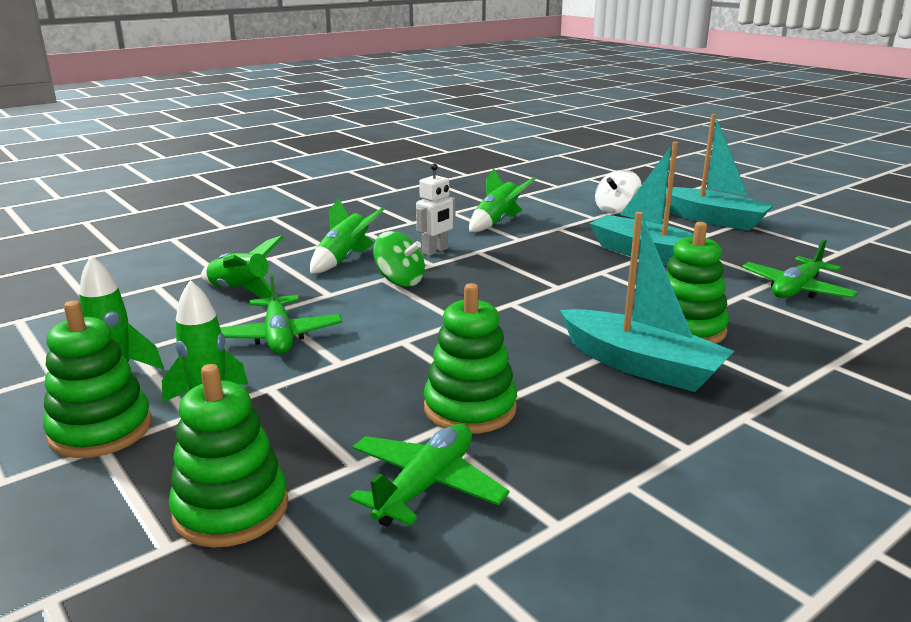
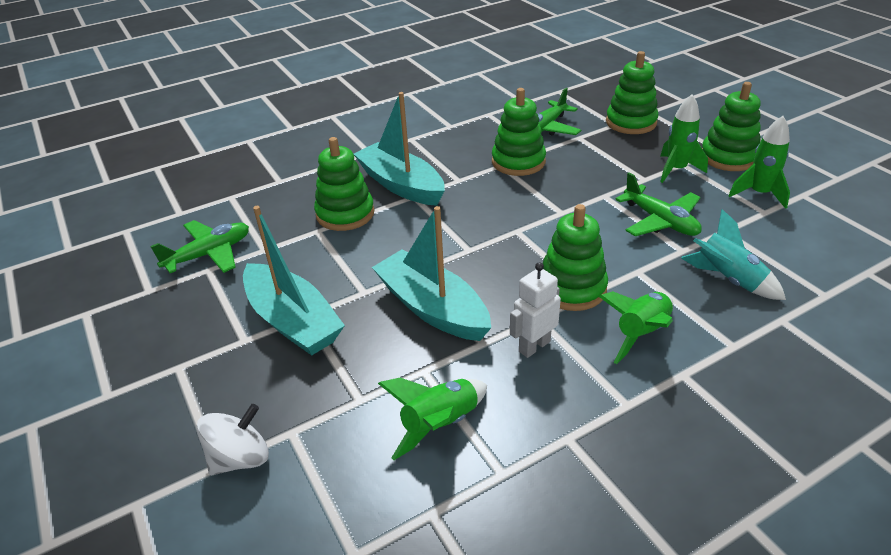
camera: 170 degrees left, 15 degrees up
green rocket [201,235,284,299] -> turquoise rocket [681,209,786,300]
green plane [220,273,342,354] -> green plane turned 150 degrees clockwise [615,173,702,236]
green spinning top [373,231,425,287] -> green stacking toy [543,204,608,311]
turquoise boat [664,114,774,231] -> turquoise boat moved to [372,206,491,341]

